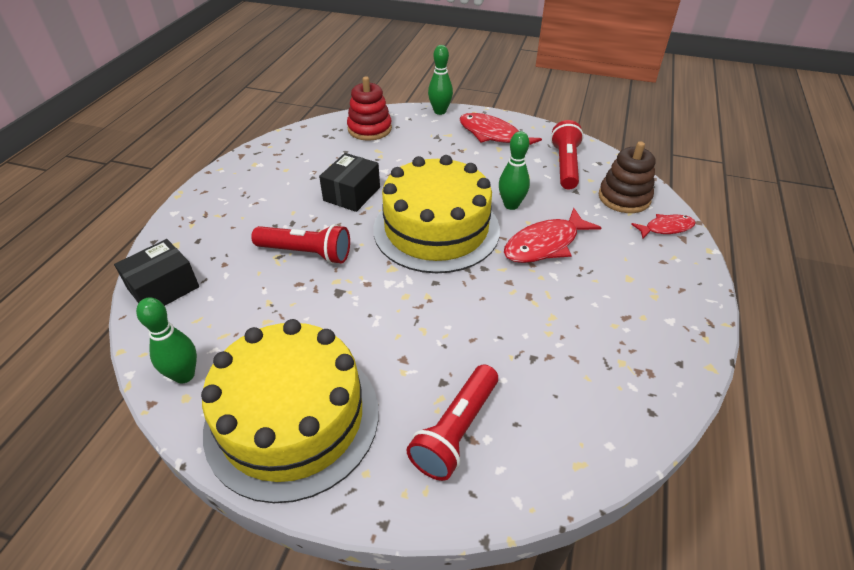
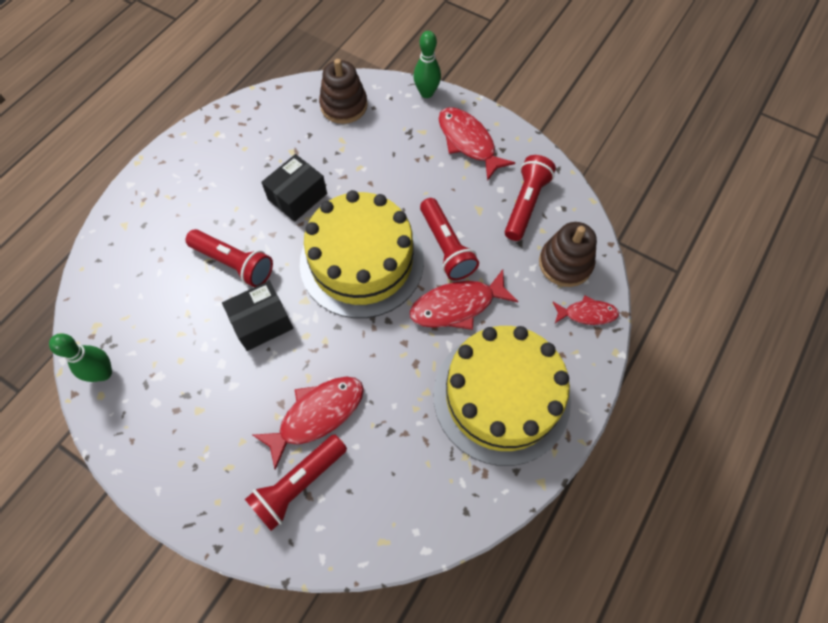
camera: 15 degrees right, 20 degrees up
black box [114,239,199,306] -> black box moved to [222,281,293,351]
yellow cake [201,319,379,503] -> yellow cake moved to [433,326,571,466]
red stacking toy [347,77,392,141] -> brown stacking toy [319,59,368,124]
green bowling pin [499,131,530,210] -> red flashlight [420,198,479,280]
none -> red fish [253,377,364,470]

